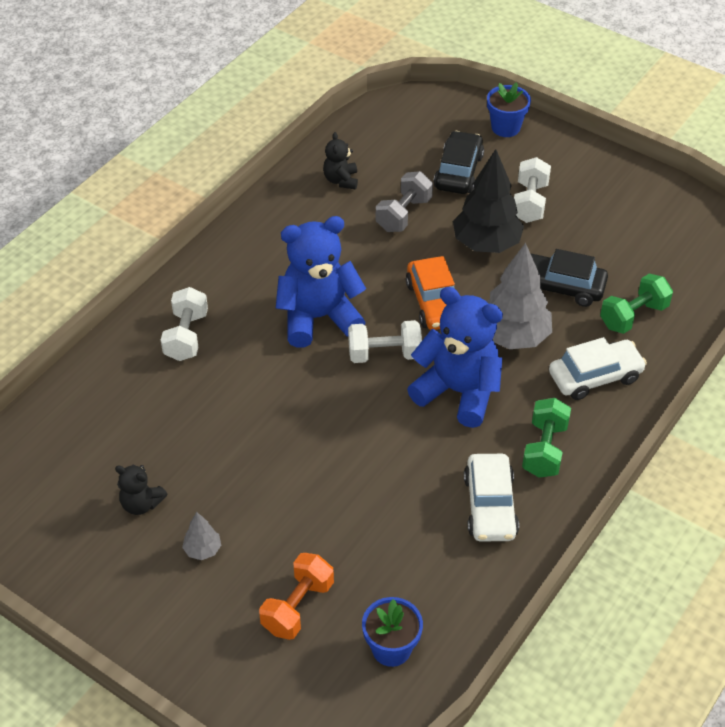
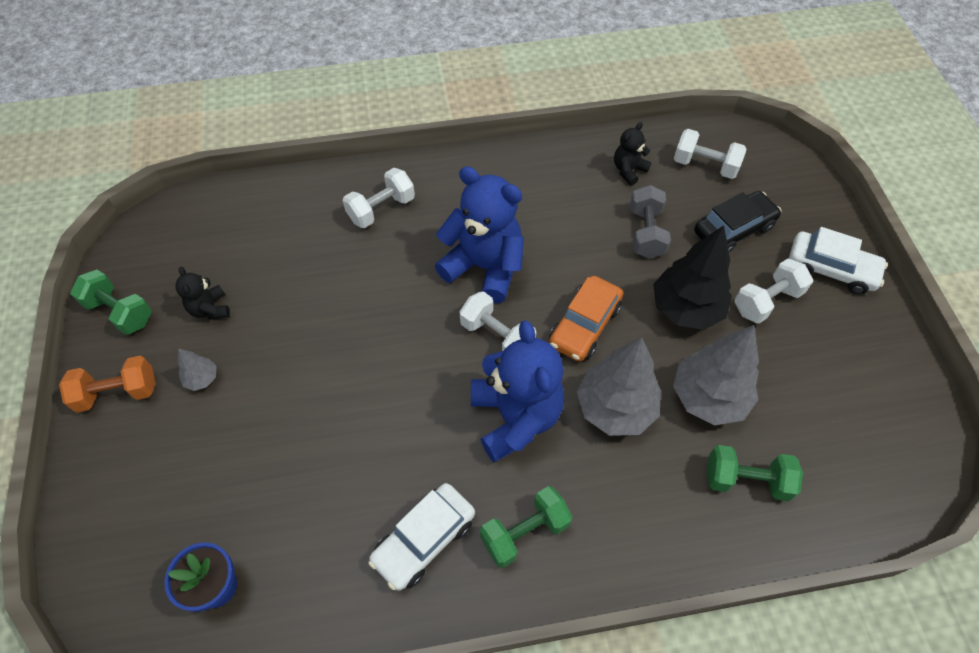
camera: 45 degrees right, 10 degrees up
orange dumbbell [259,553,334,640] -> orange dumbbell moved to [59,356,156,413]
grey dumbbell [376,171,433,232] -> grey dumbbell turned 75 degrees counterclockwise [630,185,671,259]
blue flower pot [487,82,531,137] -> none
black car [530,249,608,307] -> grey tree [673,325,759,425]
white car [549,337,647,400] -> white car moved to [789,227,888,295]
none -> green dumbbell [70,270,152,335]
none -> white dumbbell [674,129,746,179]

